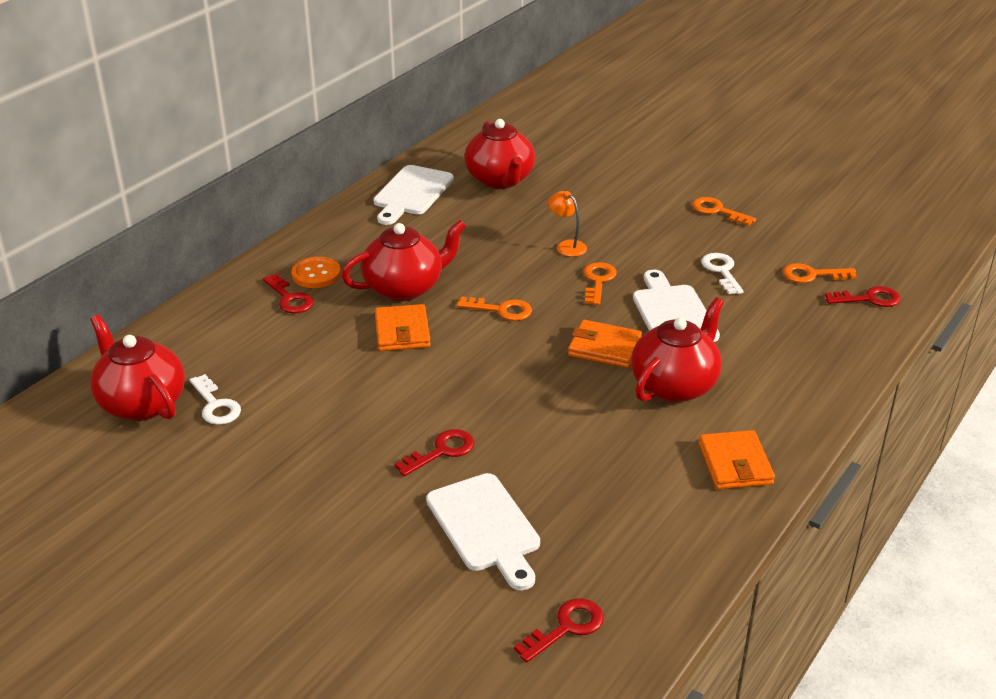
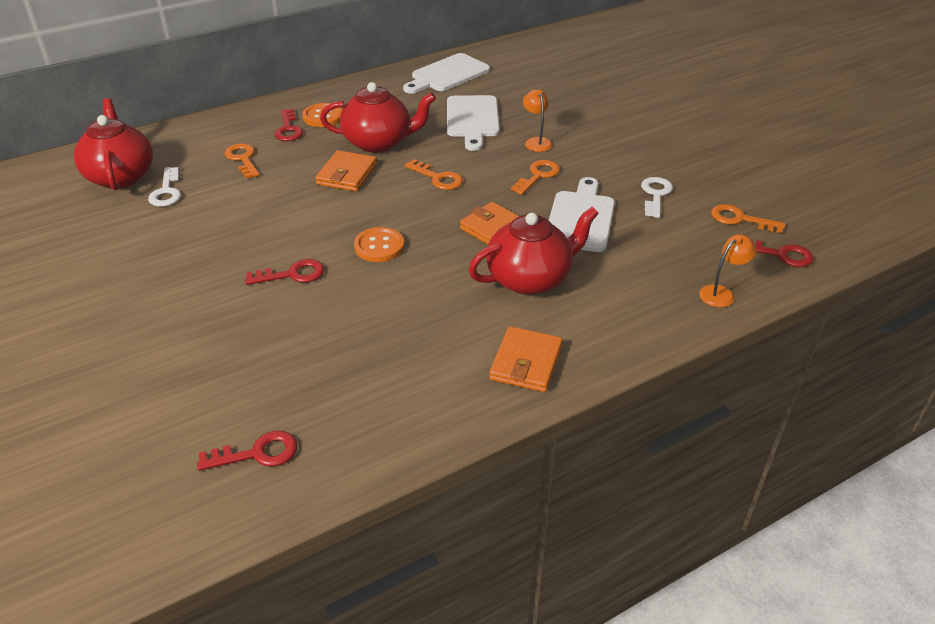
camera: 25 degrees right, 5 degrees up
white cutting board [426,473,540,591] -> white cutting board moved to [447,95,500,151]
red teapot [464,119,535,189] -> none
orange key [692,197,756,226] -> orange key moved to [225,144,260,179]
none -> orange button [354,227,404,262]
none -> orange lamp [699,235,757,307]

